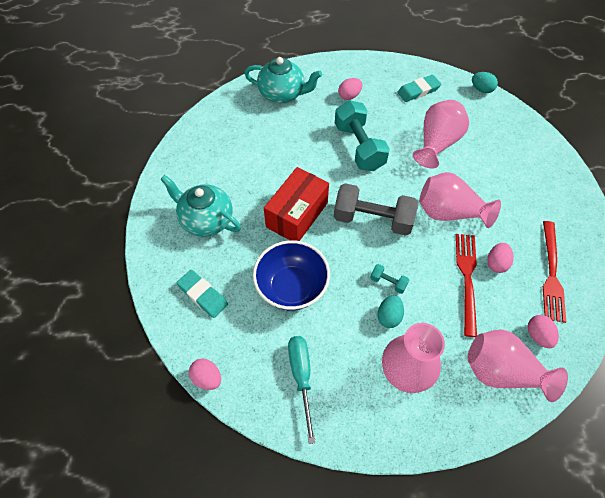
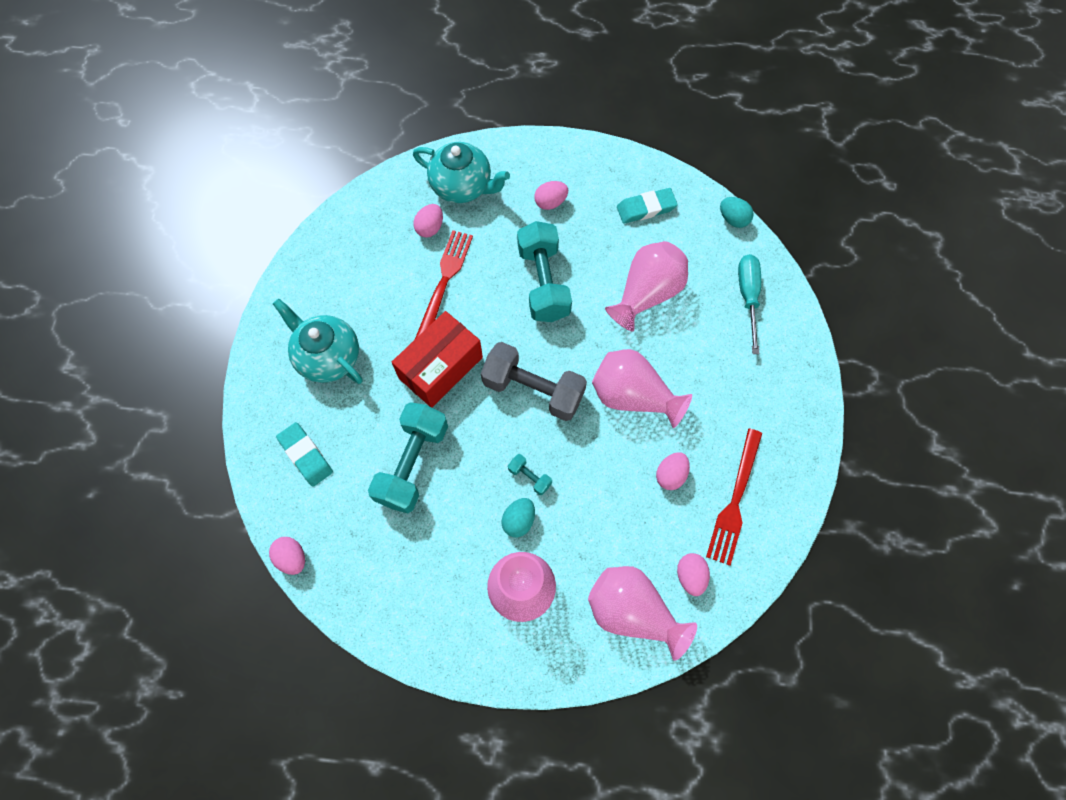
camera: 10 degrees right, 10 degrees up
blue bowl [253,240,330,310] -> turquoise dumbbell [368,402,448,513]
turquoise screwdriver [288,336,316,444] -> turquoise screwdriver moved to [738,254,761,354]
red fork [456,234,477,337] -> red fork moved to [415,230,473,339]
none -> pink egg [413,204,443,238]

